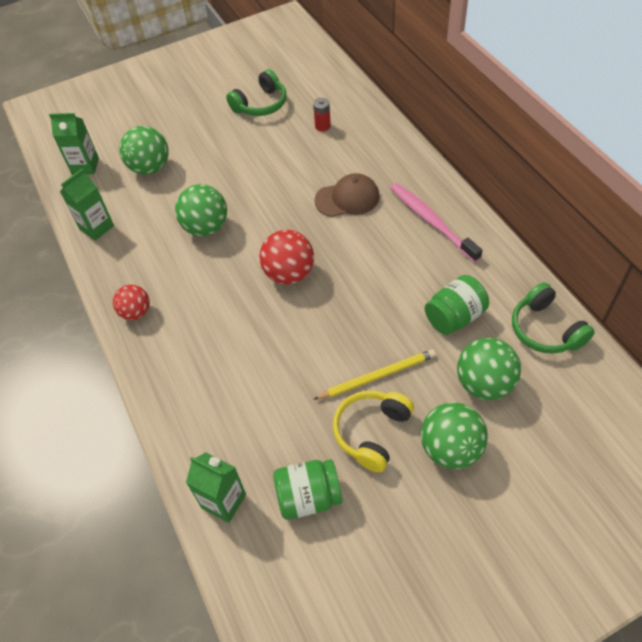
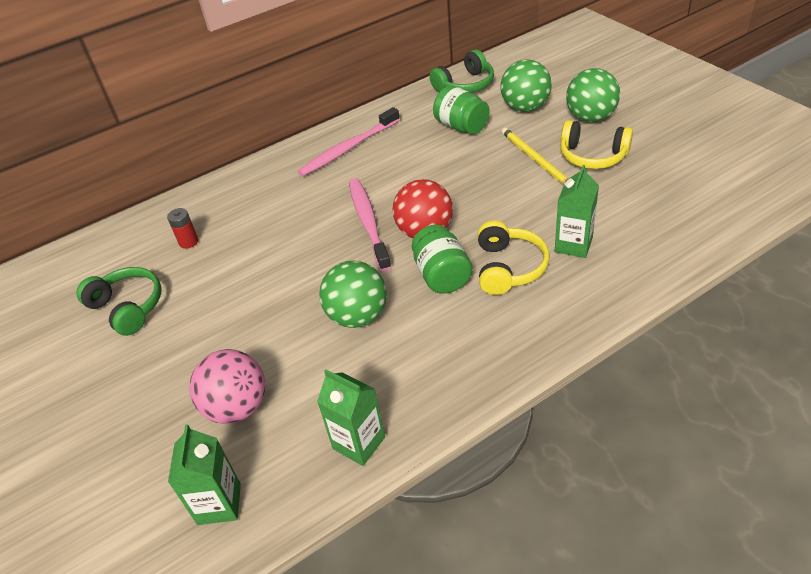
camera: 95 degrees left, 10 degrees down
red ball [113,285,150,320] -> none
green ball [119,126,169,175] -> pink ball [189,349,266,424]
green carton [186,452,246,523] -> green carton moved to [555,165,599,258]
green jar [273,459,342,520] -> green jar moved to [412,225,473,294]
brown cap [314,173,380,217] -> none
none -> pink toothbrush [349,178,391,271]
none -> yellow headphones [478,221,550,295]

